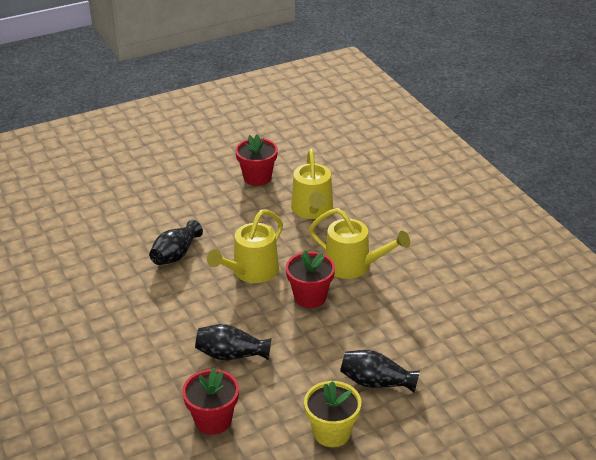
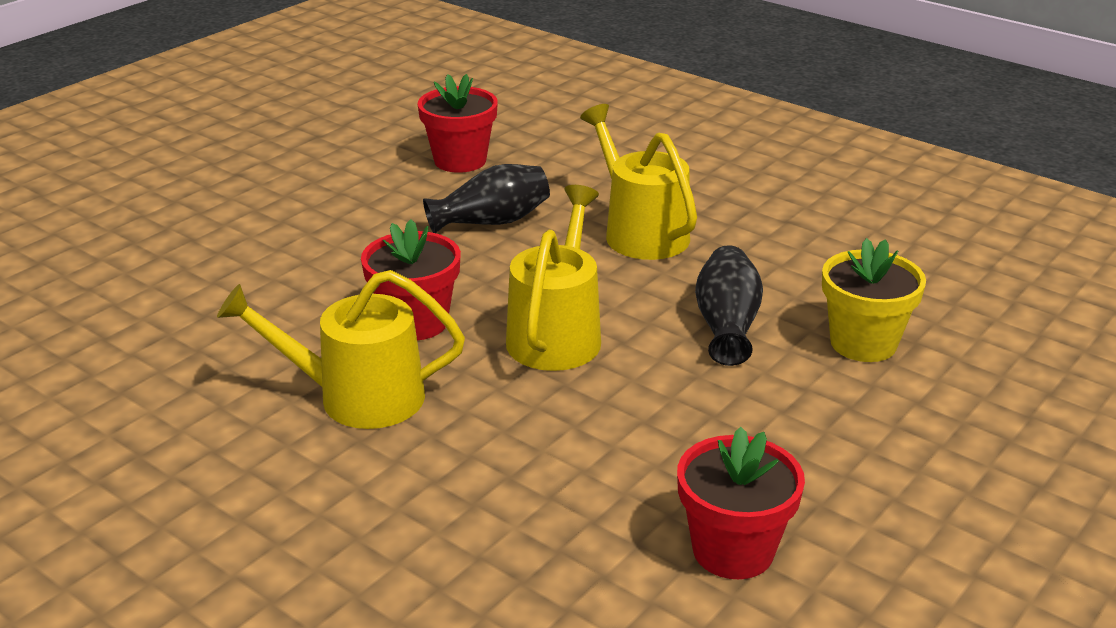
camera: 155 degrees right, 5 degrees down
yellow watering can [291,149,333,219] -> yellow watering can moved to [580,104,697,260]
yellow flower pot [304,381,361,447] -> yellow flower pot moved to [822,238,926,362]
black vase [340,350,420,393] -> none

